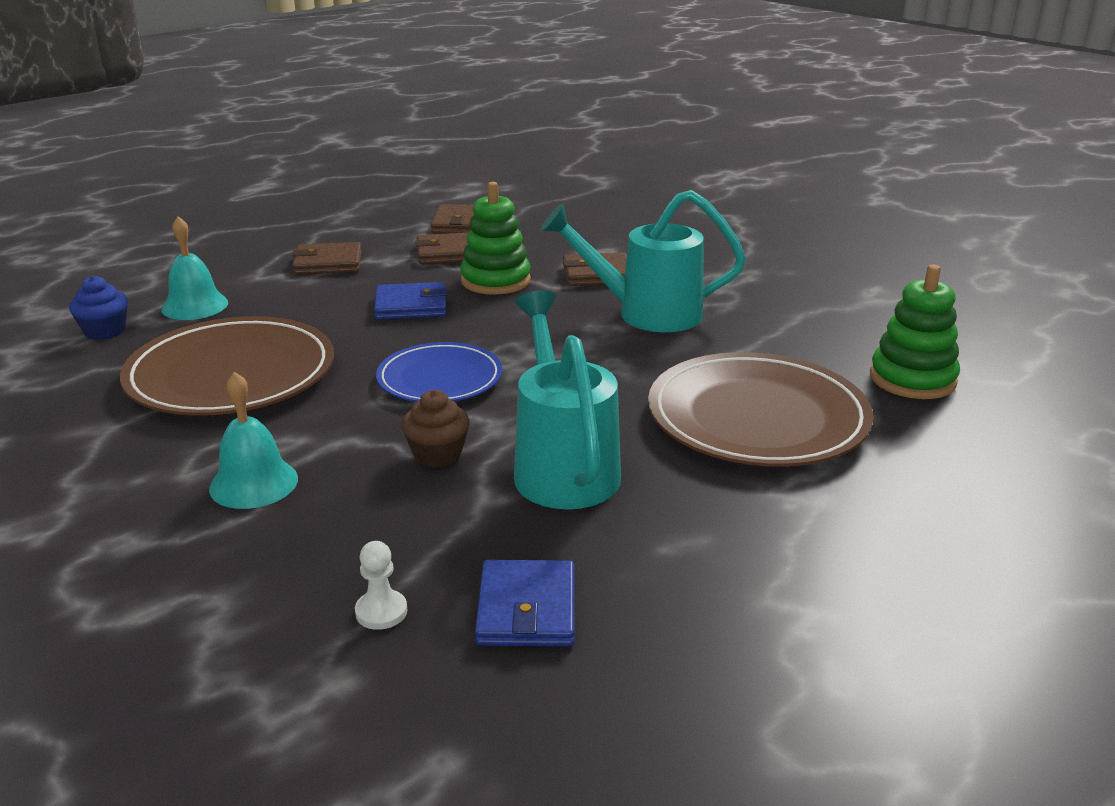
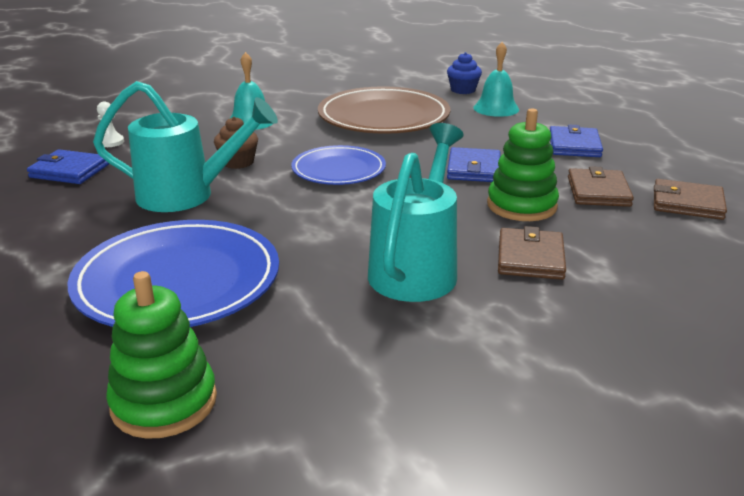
camera: 105 degrees right, 0 degrees up
brown wallet [292,242,362,275] -> blue wallet [550,124,603,157]
brown plate [648,352,874,467] -> blue plate [68,220,279,327]

